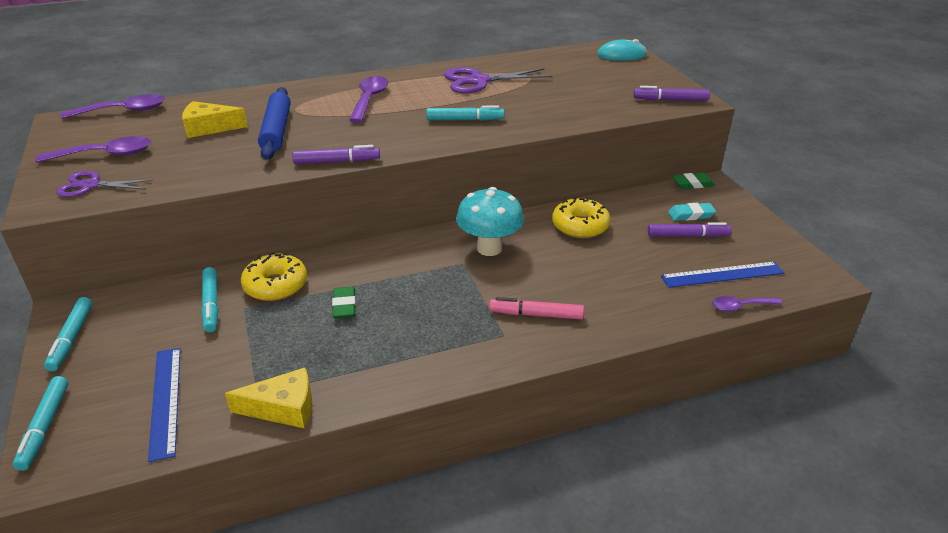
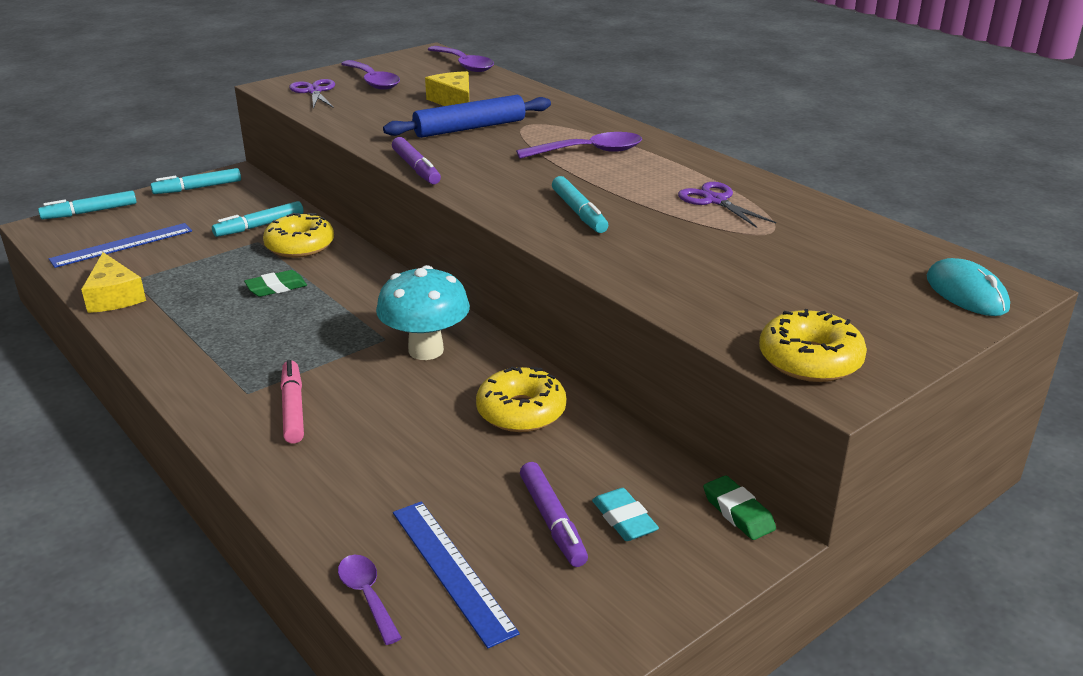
camera: 70 degrees right, 5 degrees down
purple scissors [444,67,552,93] -> purple scissors [678,182,776,228], size x0.65
purple marker [634,86,710,101] -> yellow donut [759,309,867,382]

